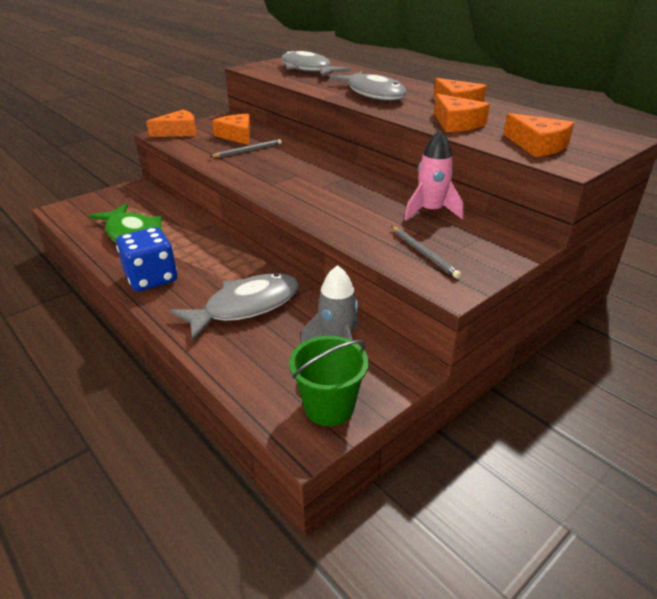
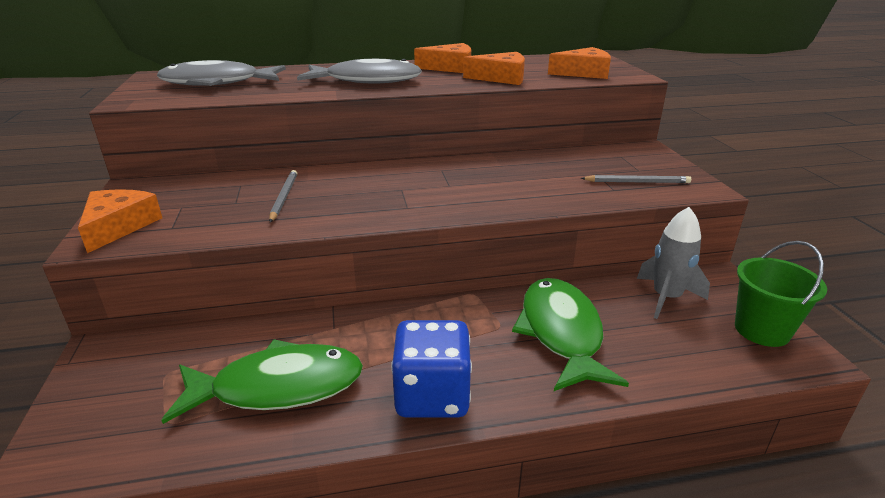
camera: 60 degrees left, 5 degrees down
grey fish [170,273,299,341] -> green fish [512,278,629,391]
orange cheese [212,114,251,145] -> none
pink rocket [404,129,463,220] -> none

